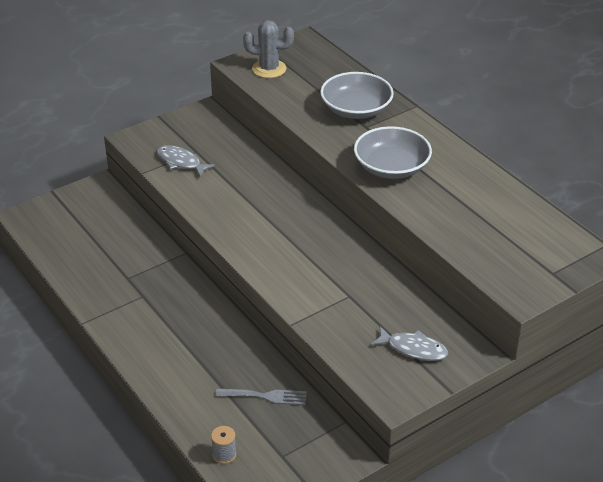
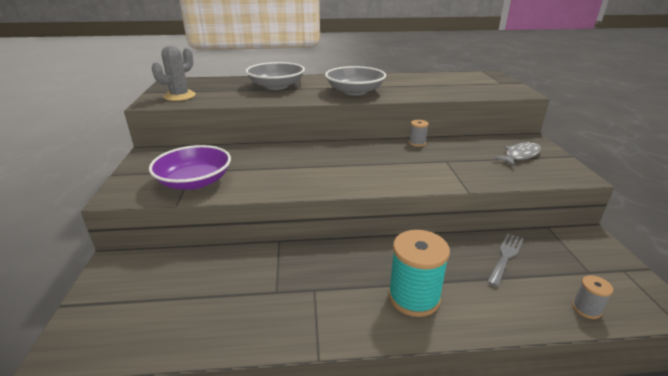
camera: 60 degrees left, 10 degrees down
grey fish [157,145,215,177] -> purple bowl [149,145,231,190]
none -> turquoise spool [388,230,450,317]
none -> grey spool [409,120,429,147]

